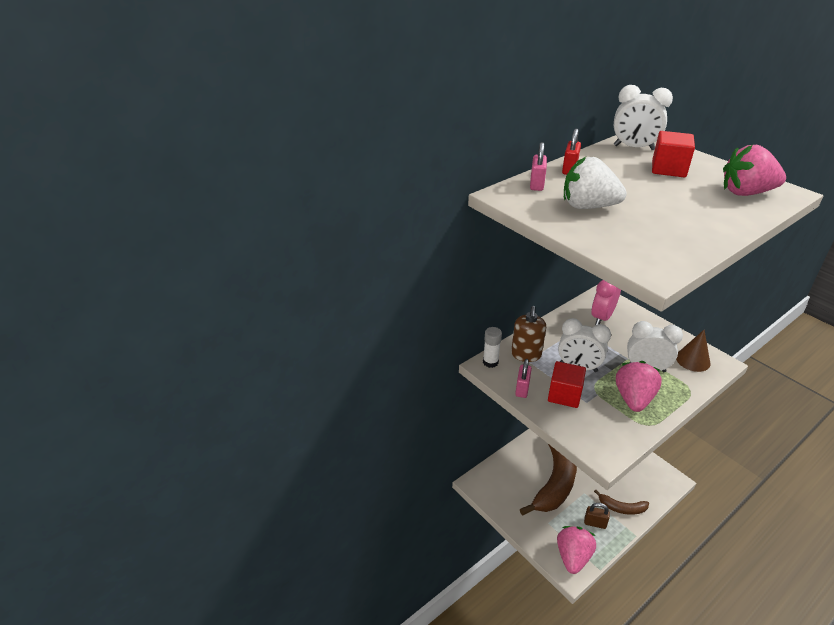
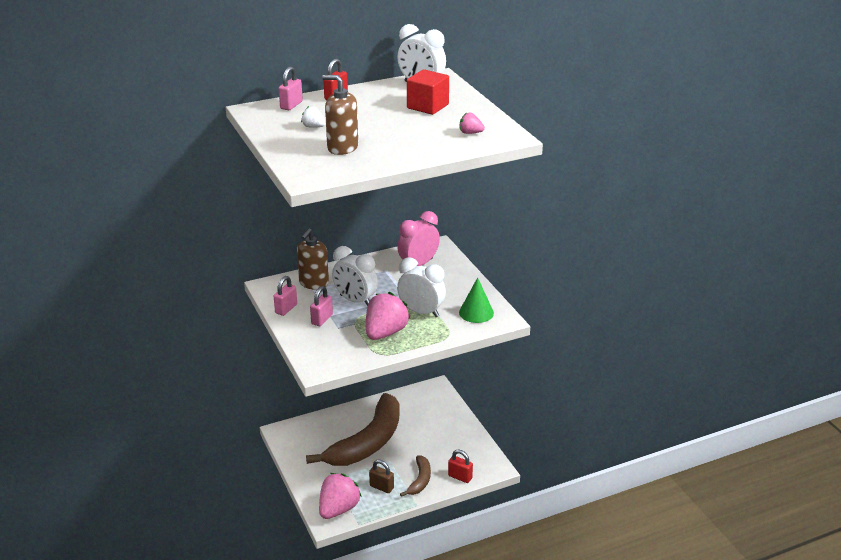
camera: 15 degrees right, 5 degrees down
white glue stick [483,327,502,368] -> none
red cube [548,361,586,408] -> pink padlock [310,286,333,326]
white strawberry [564,157,627,209] -> white strawberry [301,106,326,128], size x0.46
brown banana [594,490,649,515] -> brown banana turned 105 degrees counterclockwise [400,455,431,497]
brown cone [676,330,710,372] -> green cone [459,277,494,323]
pink strawberry [723,145,786,196] -> pink strawberry [460,113,485,134], size x0.46
none -> brown soap dispenser [322,75,358,155]
none -> red padlock [448,450,473,483]

